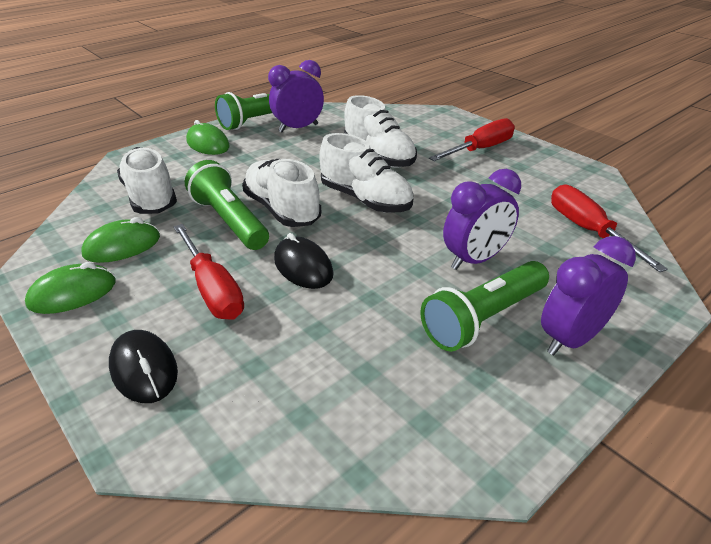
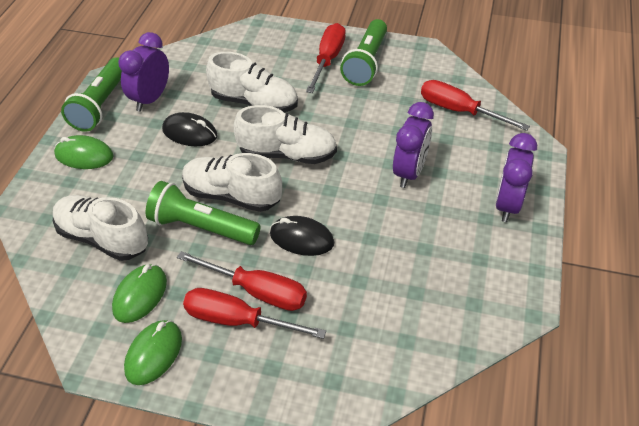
camera: 35 degrees left, 10 degrees up
black mouse [109,330,178,403] -> black mouse moved to [162,112,218,146]
green flashlight [420,261,549,352] -> green flashlight moved to [340,19,387,86]
none -> red screwdriver [183,288,326,339]

